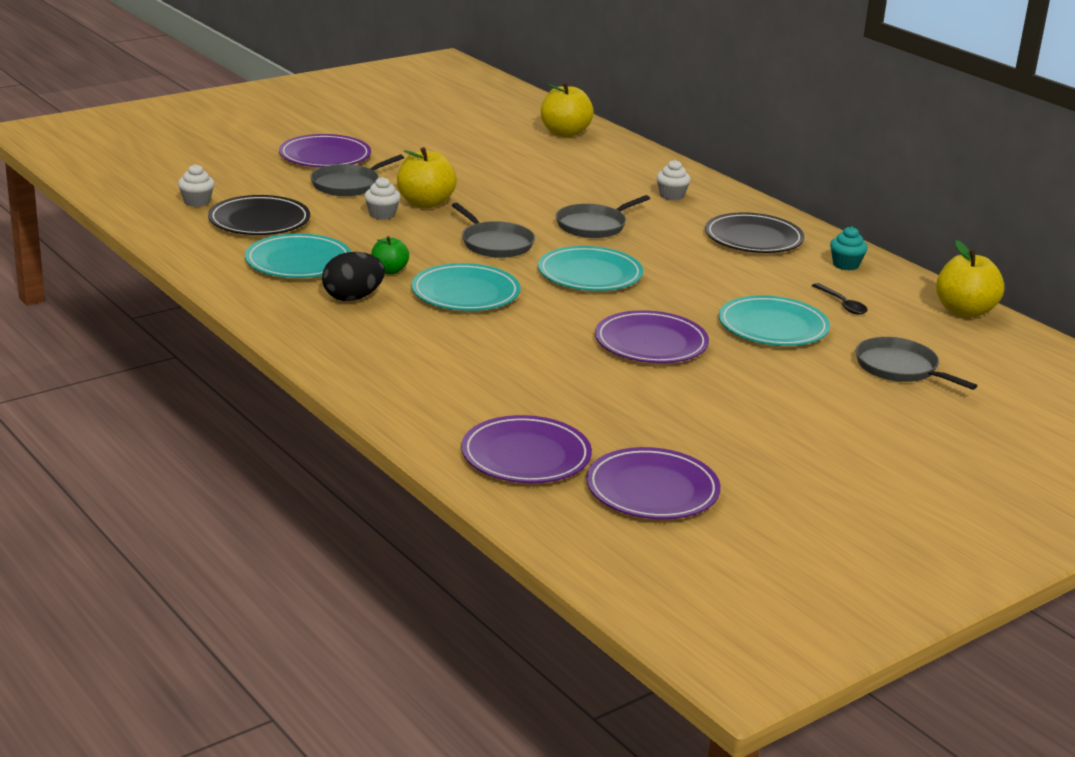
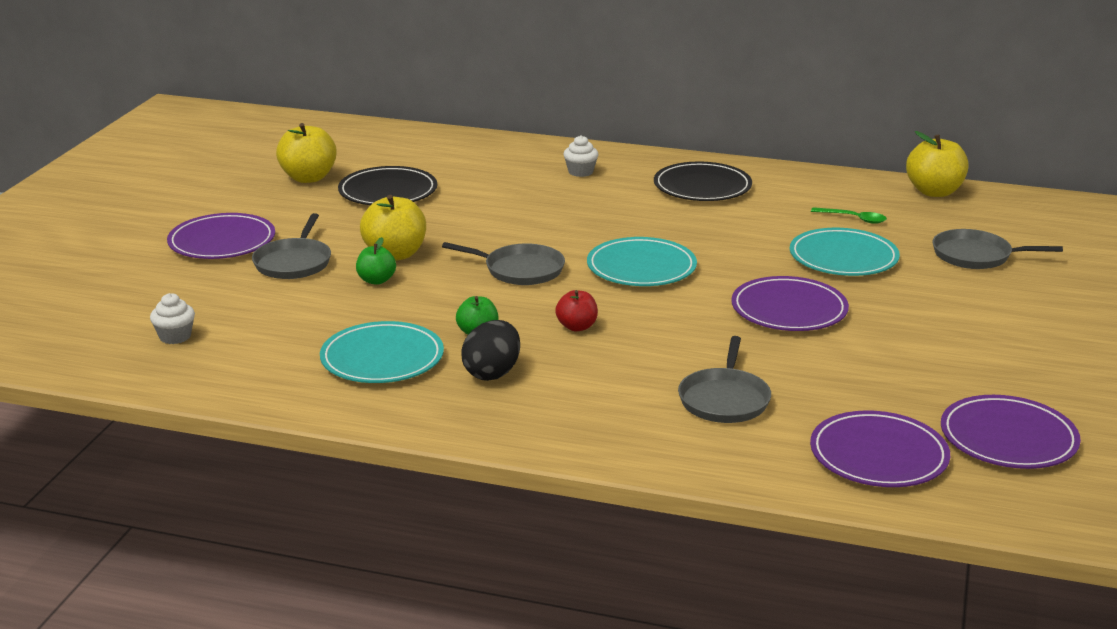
camera: 35 degrees left, 0 degrees up
black plate [208,195,310,235] -> black plate moved to [338,166,437,205]
white cupcake [364,177,401,220] -> green apple [356,237,396,285]
turquoise plate [411,263,521,311] -> red apple [555,290,598,331]
yellow apple [541,82,594,137] -> yellow apple moved to [276,123,337,183]
grey pan [556,195,650,238] -> grey pan moved to [678,336,771,423]
black spoon [812,283,868,315] -> green spoon [811,207,887,224]
turquoise cupcake [830,226,868,270] -> none

